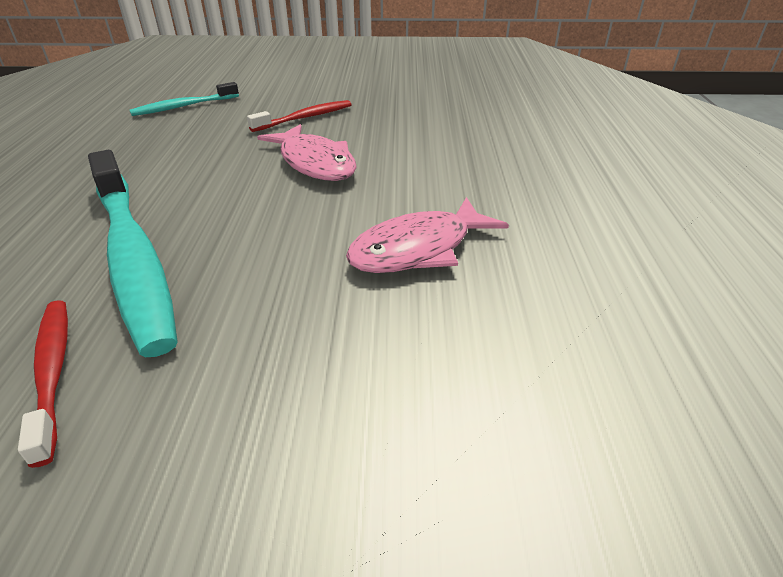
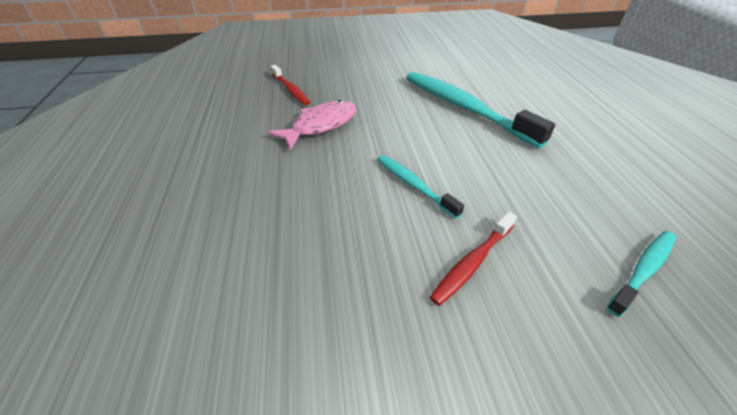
camera: 170 degrees right, 5 degrees up
red toothbrush [18,300,68,468] -> red toothbrush moved to [271,65,310,105]
pink fish [257,124,357,181] -> turquoise toothbrush [377,155,464,219]

